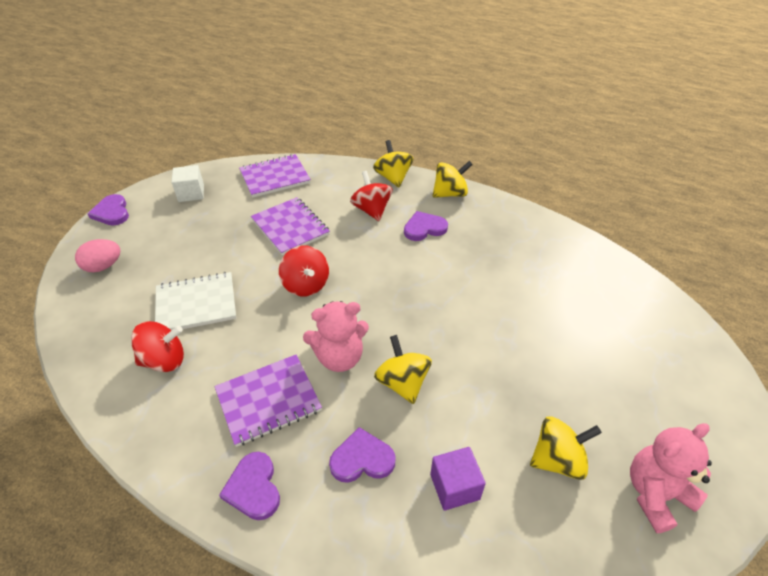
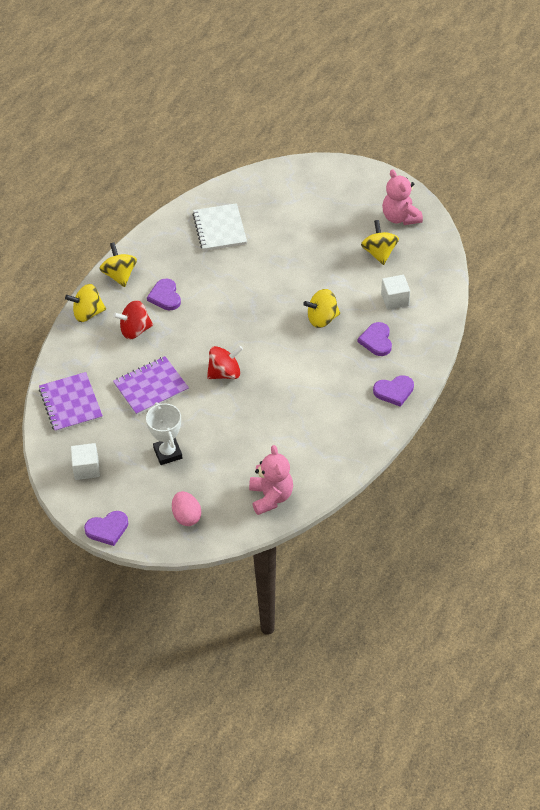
camera: 85 degrees left, 5 degrees up
red spinning top [131,321,184,372] -> none
white notebook [155,272,236,330] -> white notebook moved to [192,203,247,251]
purple notebook [215,355,322,447] -> none
pink teddy bear [303,301,369,372] -> pink teddy bear moved to [249,445,293,515]
purple cube [430,447,486,511] -> white cube [381,275,410,310]
none -> white trophy [146,402,182,465]

